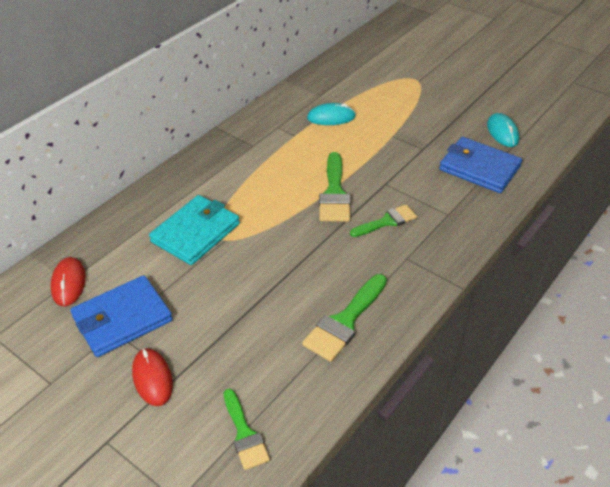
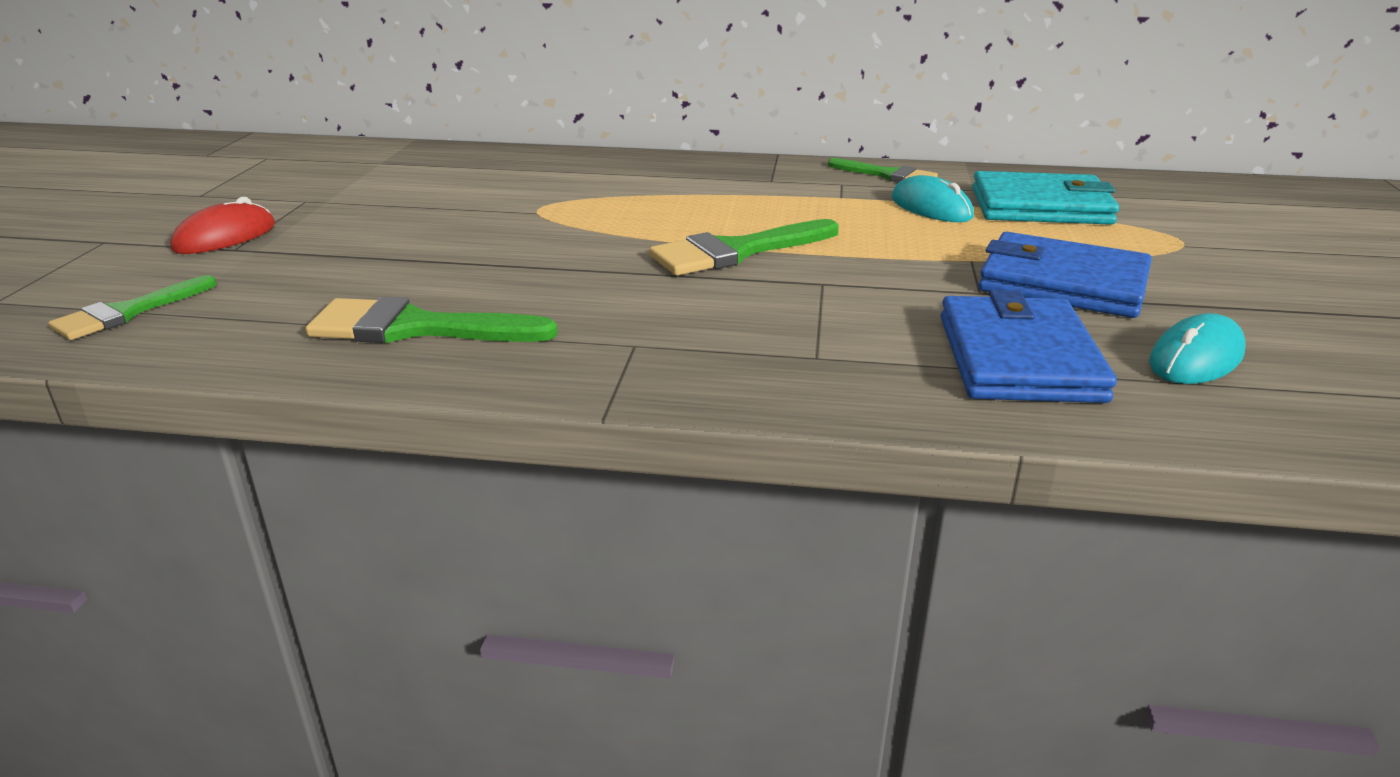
camera: 60 degrees right, 15 degrees down
red mouse [51,257,86,306] -> none
blue wallet [70,275,173,357] -> blue wallet moved to [978,232,1152,318]
turquoise wallet [149,195,240,265] -> turquoise wallet moved to [972,171,1119,225]
green brush [350,205,417,237] -> green brush moved to [828,158,938,183]

